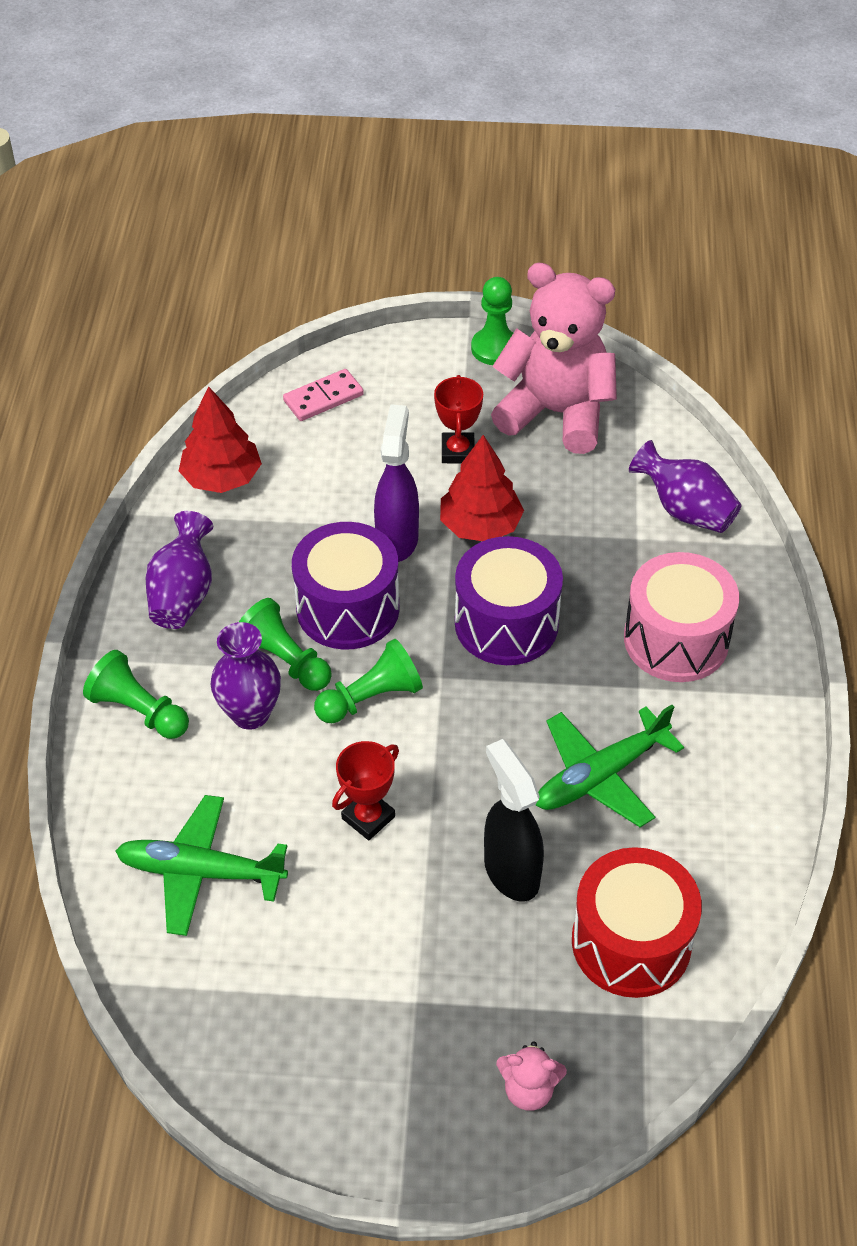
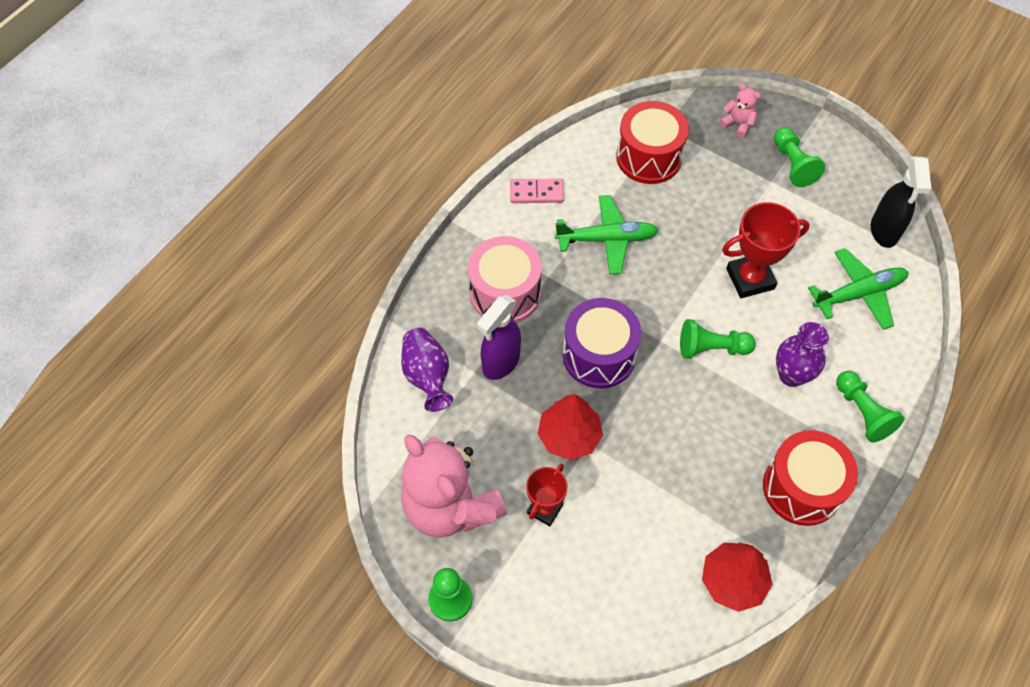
camera: 150 degrees left, 10 degrees up
green plane [115,795,288,936] -> green plane turned 60 degrees counterclockwise [808,248,908,330]
purple vase [146,511,213,629] -> red drum [763,430,858,526]
green pawn [239,598,332,691] -> green pawn moved to [774,127,825,187]
pink domino [283,369,364,421] -> pink domino moved to [510,178,564,203]
purple drum [292,522,400,650] -> none
red trophy [332,741,399,840] -> red trophy [722,202,810,298], size x1.57
purple spray bottle [374,404,419,562] -> purple spray bottle moved to [477,295,521,380]
black spray bottle [484,739,544,902] -> black spray bottle moved to [871,156,931,248]

